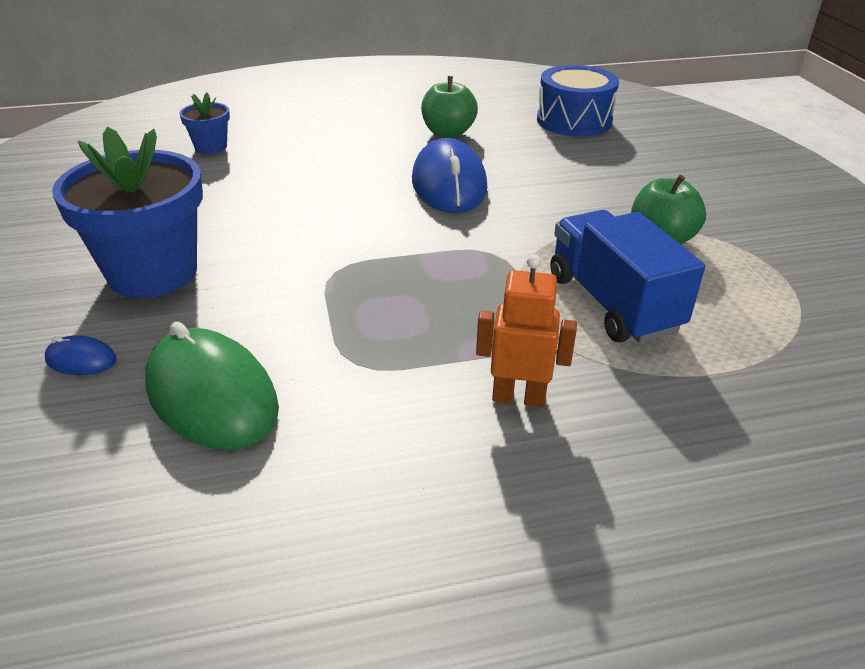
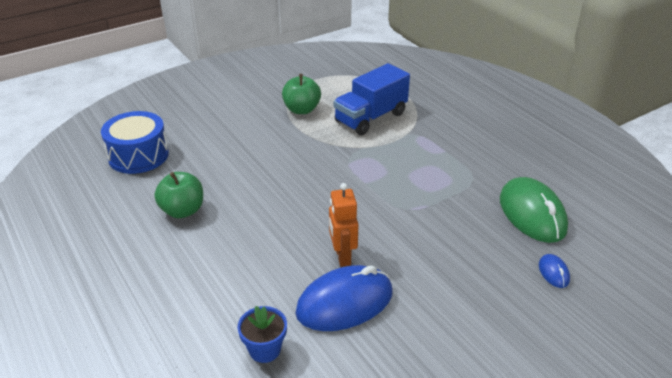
camera: 110 degrees left, 0 degrees up
blue flower pot [52,127,203,298] -> none
green mouse [145,322,279,450] -> green mouse turned 45 degrees counterclockwise [500,177,568,243]
blue mouse [412,138,487,213] -> blue mouse moved to [295,265,393,331]
orange robot [476,255,577,407] -> orange robot moved to [329,183,358,267]

